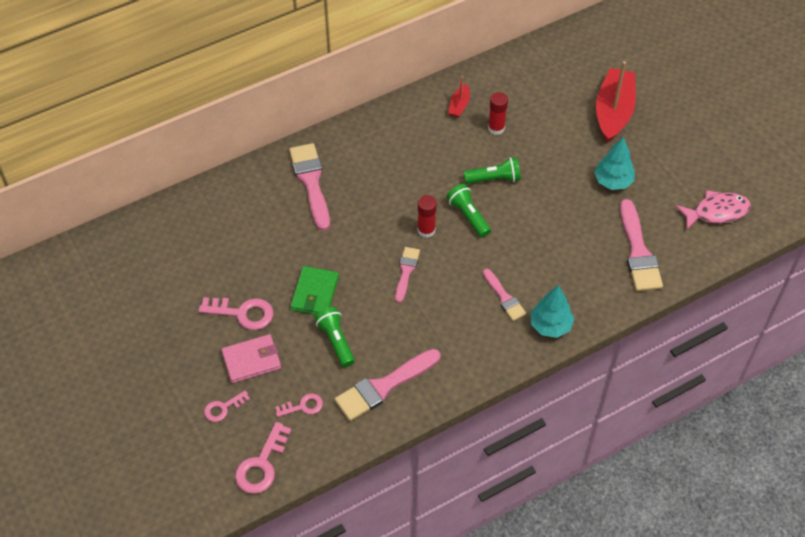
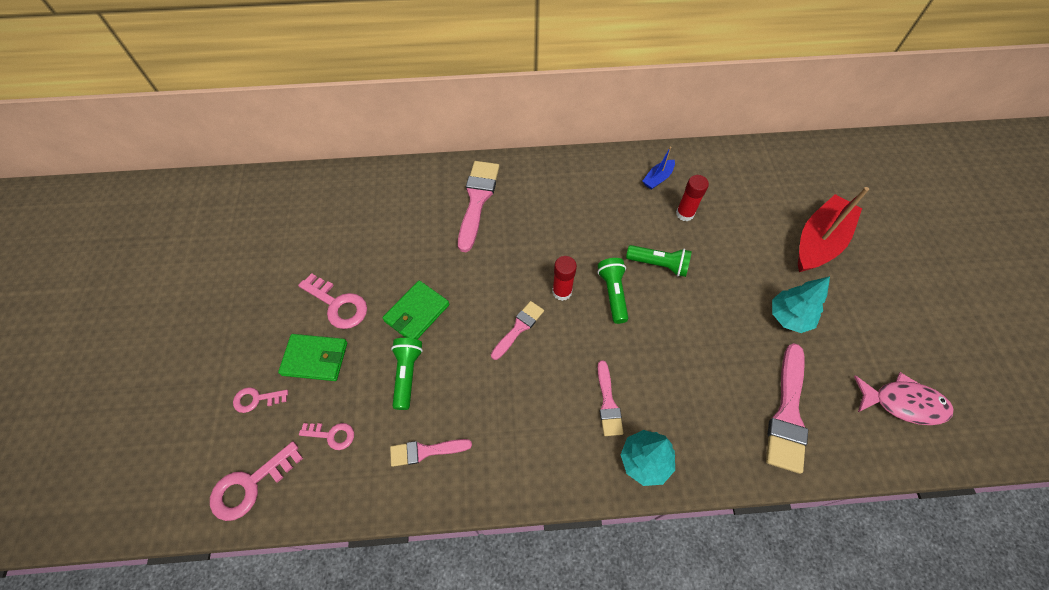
camera: 25 degrees right, 5 degrees up
pink wallet [221,334,281,383] -> green wallet [278,334,347,381]
pink brush [335,349,441,421] -> pink brush [390,439,472,467], size x0.58
red boat [448,76,470,117] -> blue boat [642,147,675,190]

